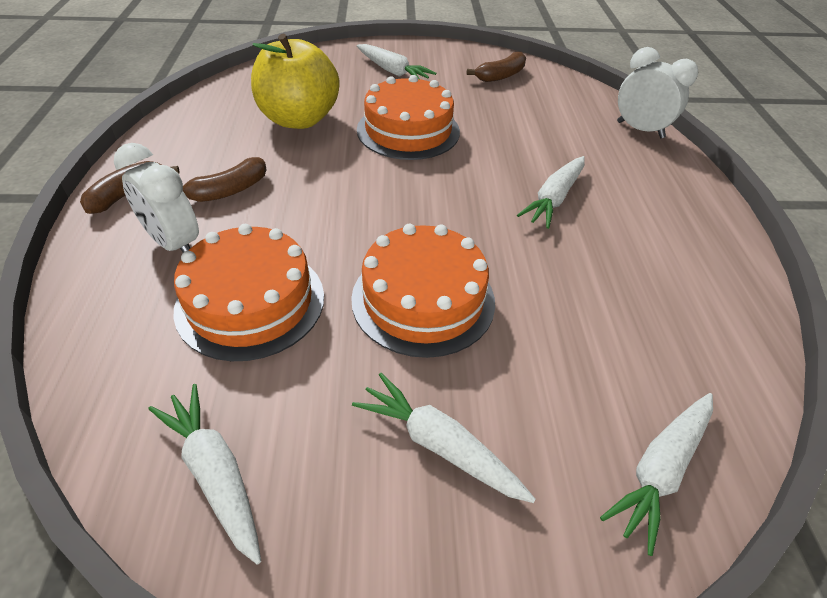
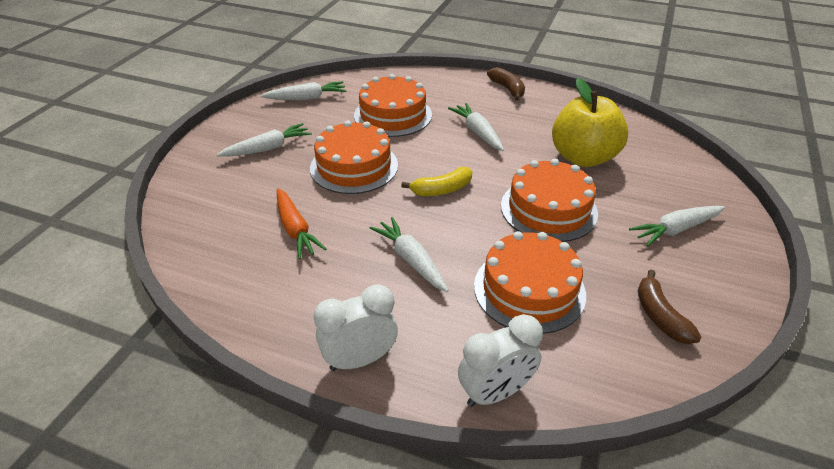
camera: 115 degrees right, 5 degrees down
white clock [114,143,199,253] -> white clock moved to [313,284,398,371]
brown banana [183,157,267,202] -> none
white carrot [600,393,713,556] -> white carrot moved to [448,103,504,151]
none -> orange carrot [277,188,326,259]
none -> yellow banana [401,167,472,196]
none -> orange cake [474,231,586,334]

